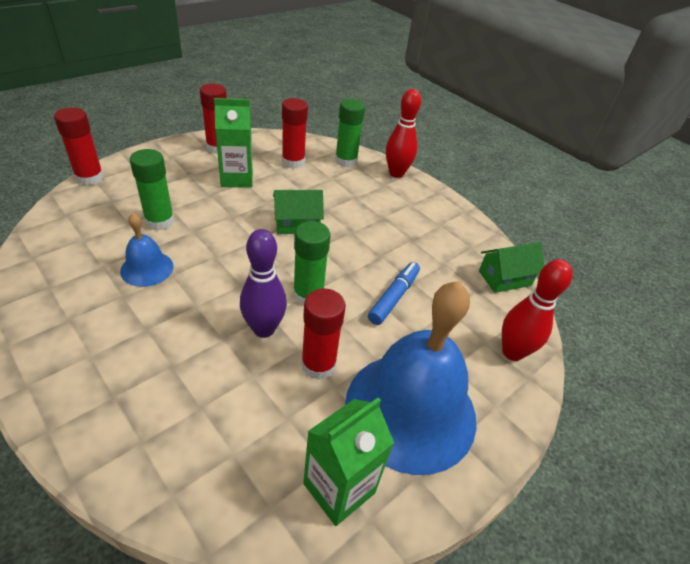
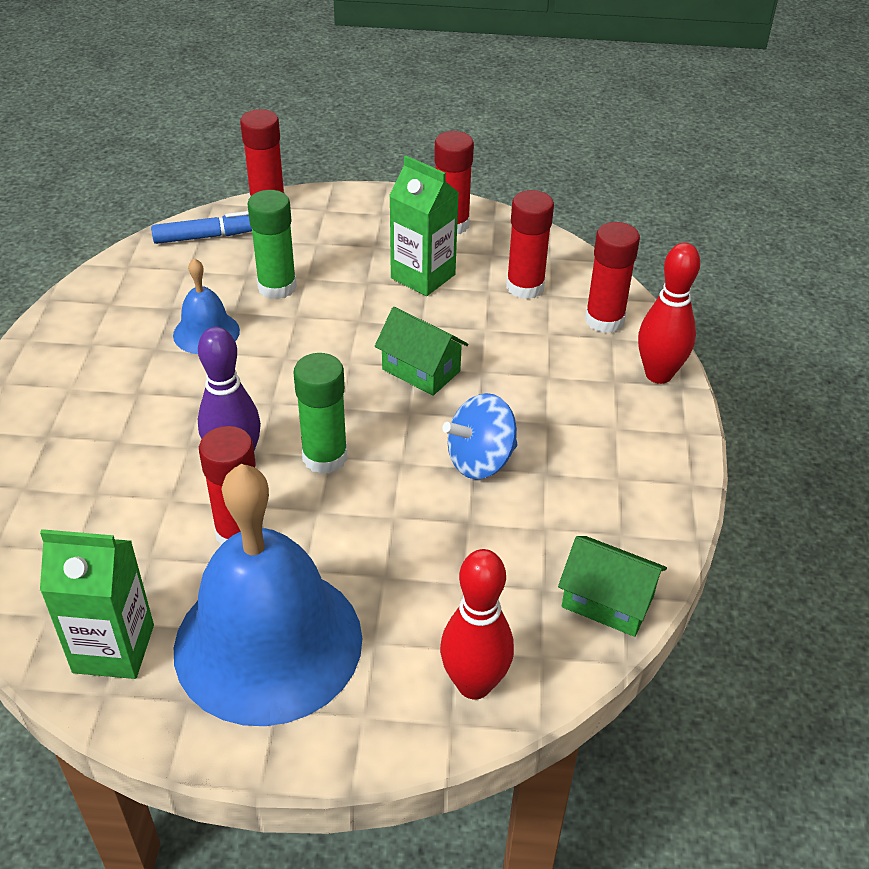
camera: 50 degrees right, 0 degrees up
green glue stick [335,99,365,167] -> red glue stick [585,222,640,333]
blue marker [368,262,420,325] -> blue marker moved to [151,211,252,244]
none -> blue spinning top [442,393,517,479]

